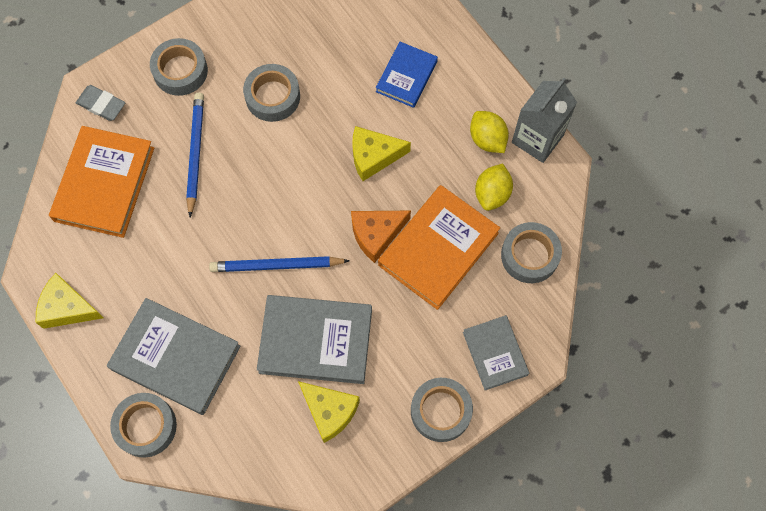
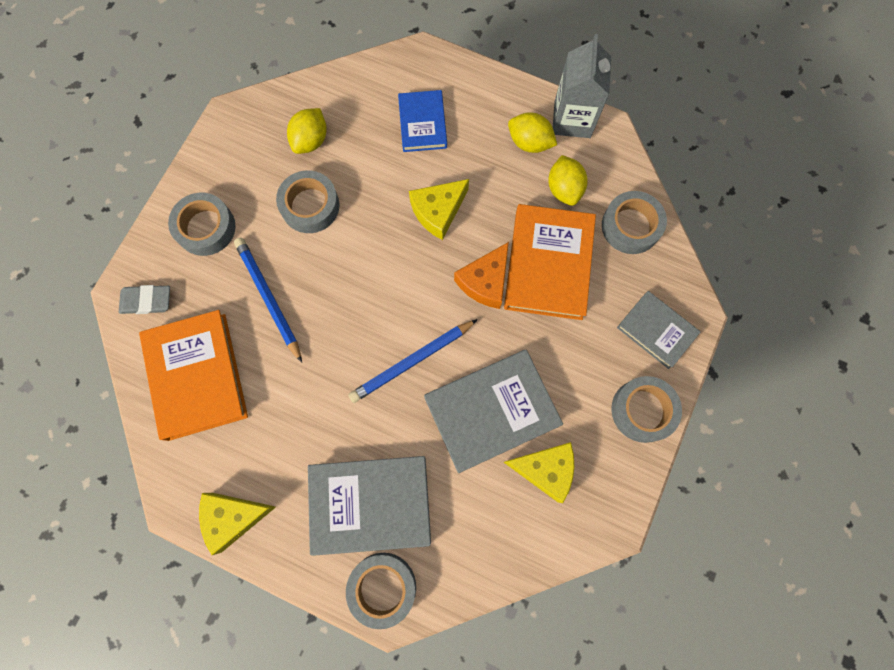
camera: 30 degrees left, 5 degrees up
none -> yellow lemon [287,108,327,154]

